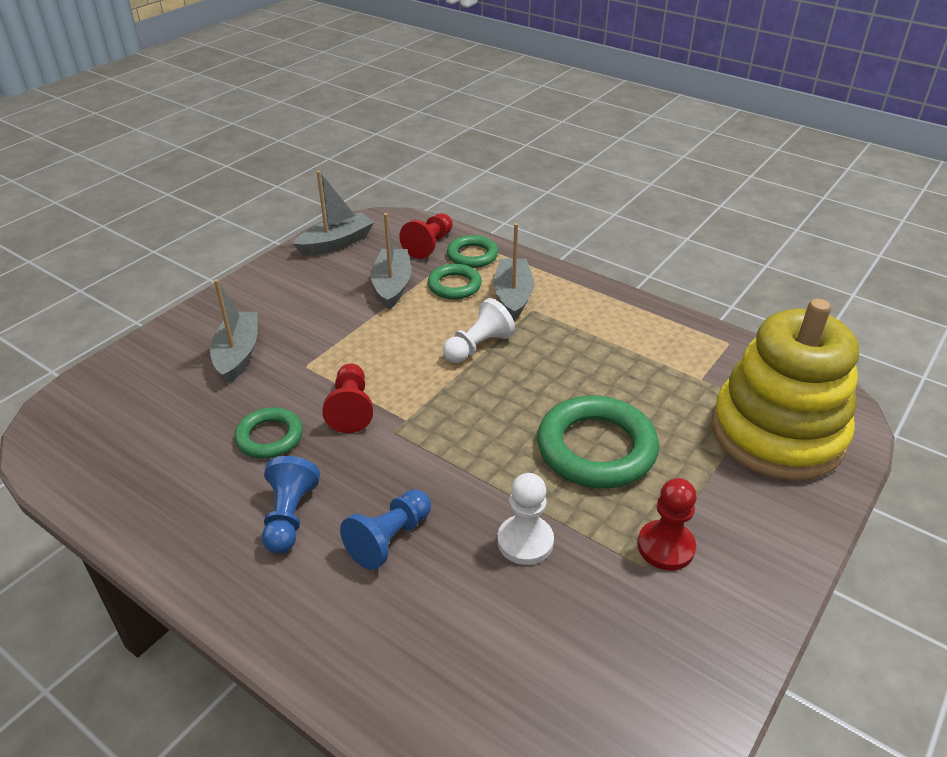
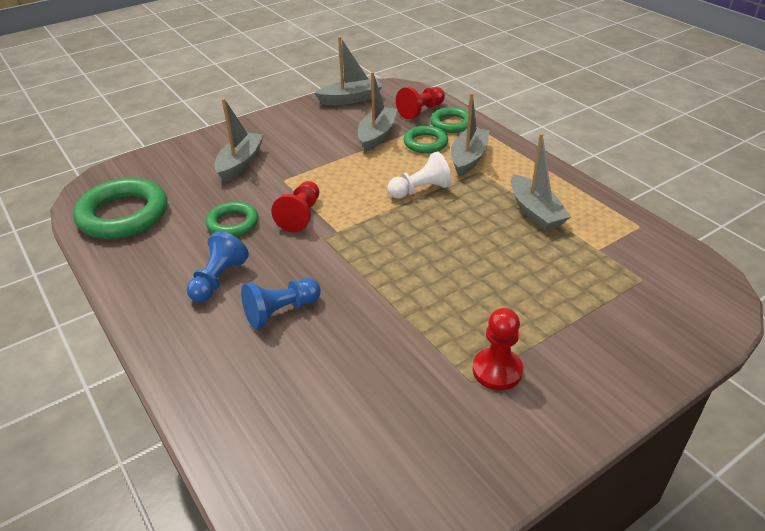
camera: 20 degrees right, 0 degrees up
white pawn [497,473,554,565] -> none
green ring [537,395,659,488] -> green ring moved to [73,178,167,239]
yellow stacking toy [712,299,859,480] -> none
none -> grey boat [511,133,571,231]

